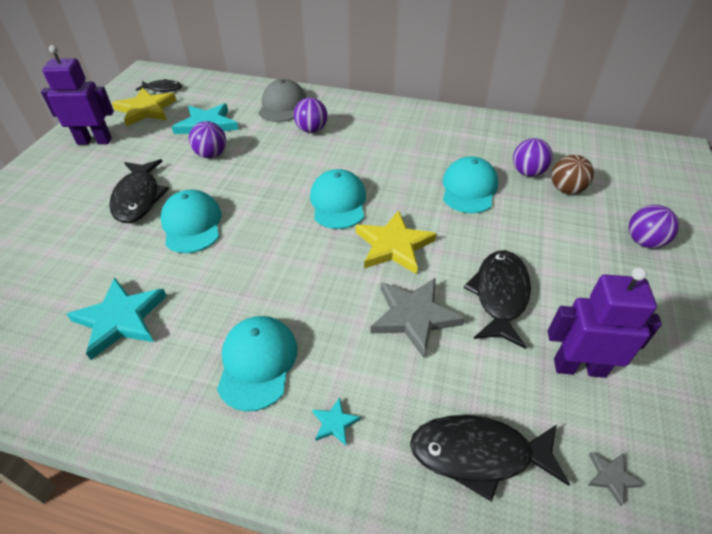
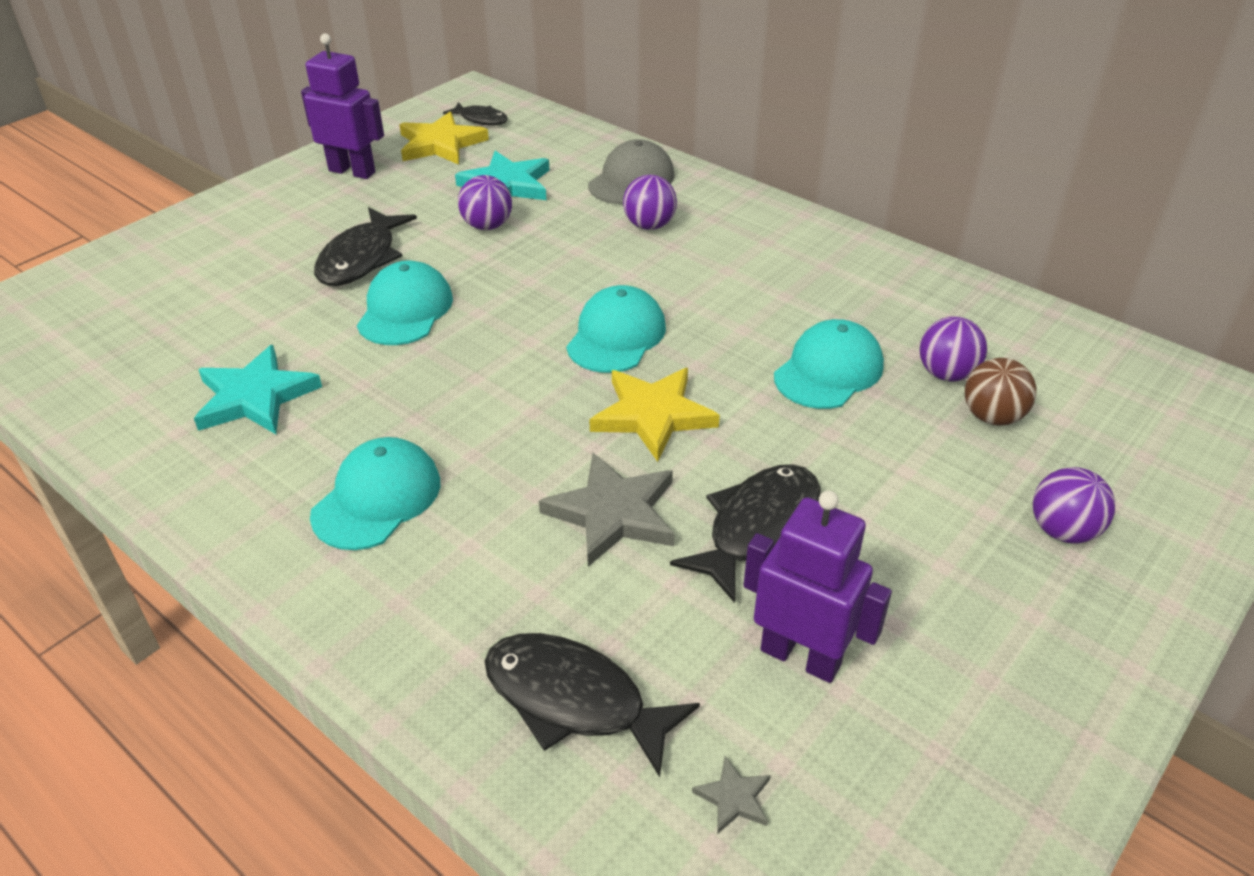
camera: 25 degrees right, 5 degrees down
turquoise star [312,397,361,445] -> none

